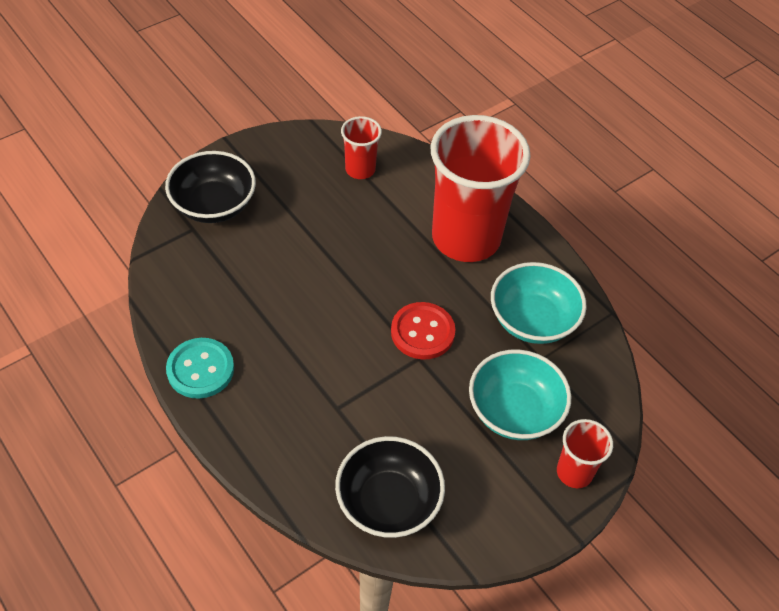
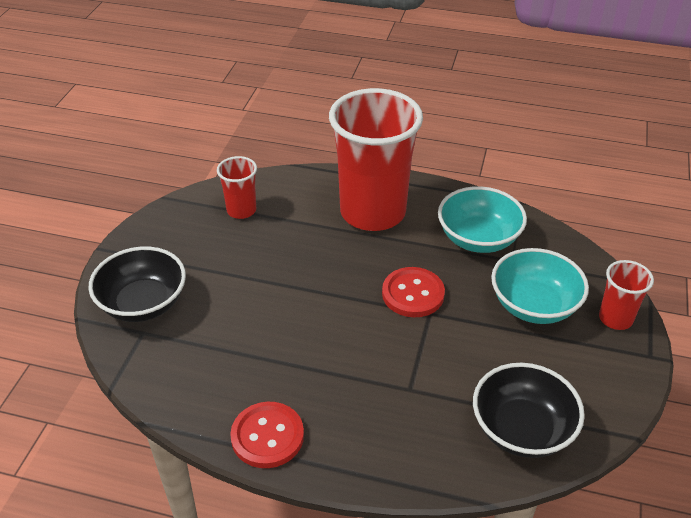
camera: 35 degrees left, 10 degrees down
turquoise button [166,338,234,399] -> red button [230,402,304,468]

